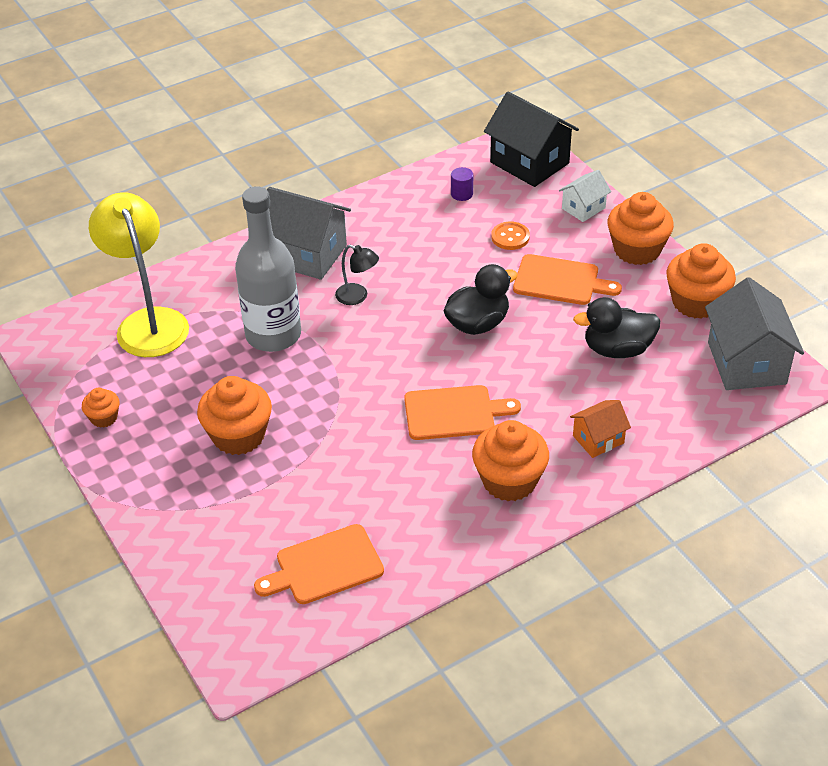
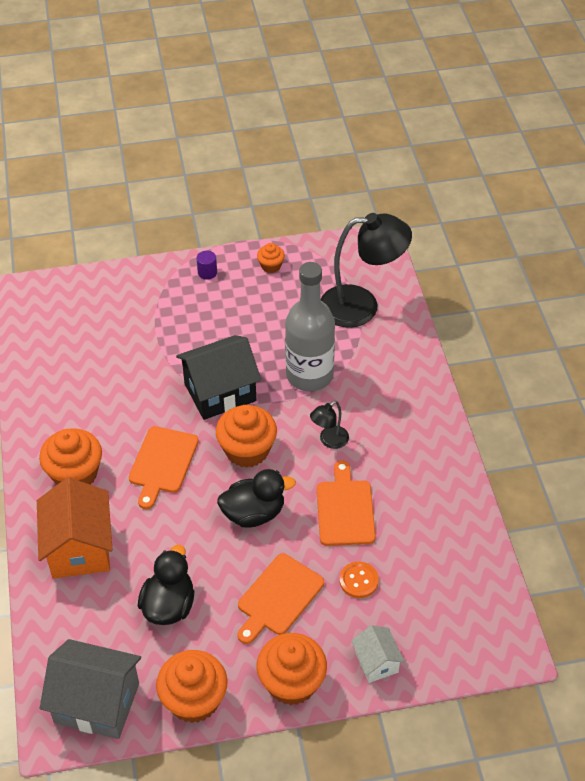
camera: 110 degrees right, 5 degrees up
yellow lamp [89,192,189,357] -> black lamp [321,213,412,328]
orange cupcake [197,376,272,455] -> orange cupcake moved to [216,405,277,468]
orange cutting board [254,524,384,604] -> orange cutting board moved to [317,460,376,546]
grey house [267,187,351,280] -> none
black duck [443,264,518,335] -> black duck turned 90 degrees counterclockwise [217,469,296,528]
purple cylinder [451,167,473,201] -> purple cylinder moved to [196,251,217,280]
black house [484,91,579,187] -> black house moved to [176,335,261,420]
orange house [570,400,631,458] -> orange house [37,477,113,579], size x1.87

